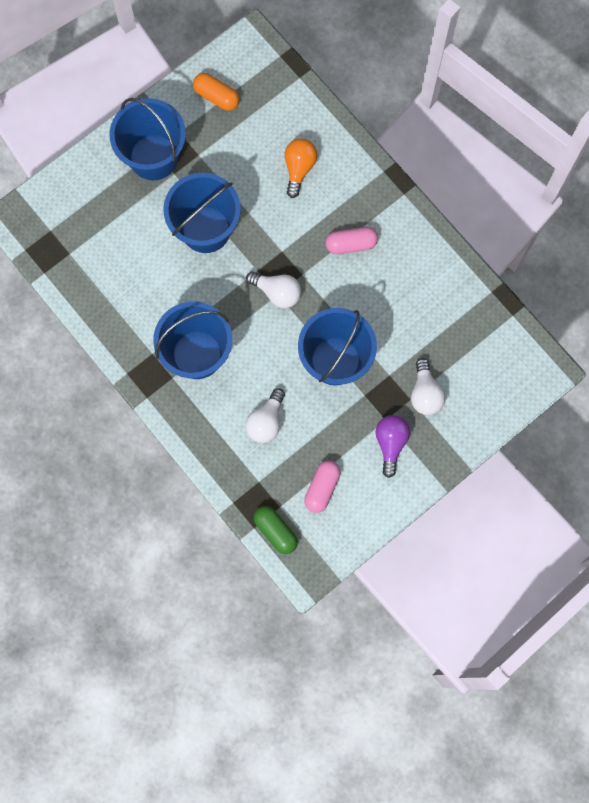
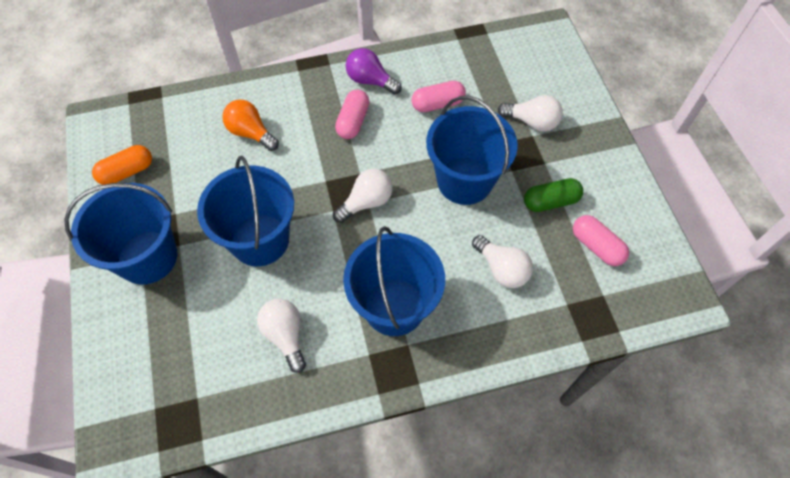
camera: 65 degrees left, 15 degrees down
green capsule [254,506,298,554] -> green capsule moved to [524,178,583,212]
purple light bulb [375,415,410,478] -> purple light bulb moved to [346,48,402,94]
none -> white light bulb [257,299,306,373]
none -> pink capsule [411,81,466,112]

